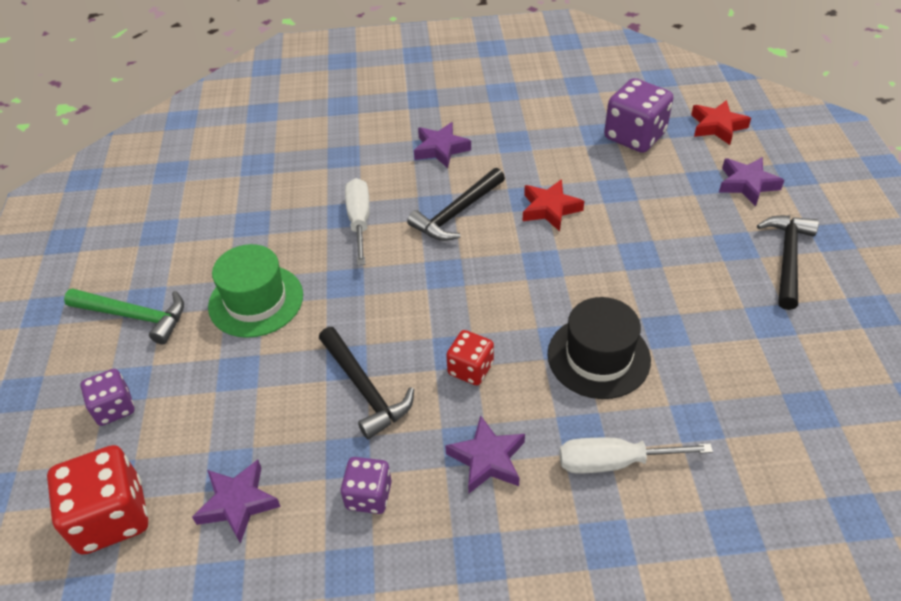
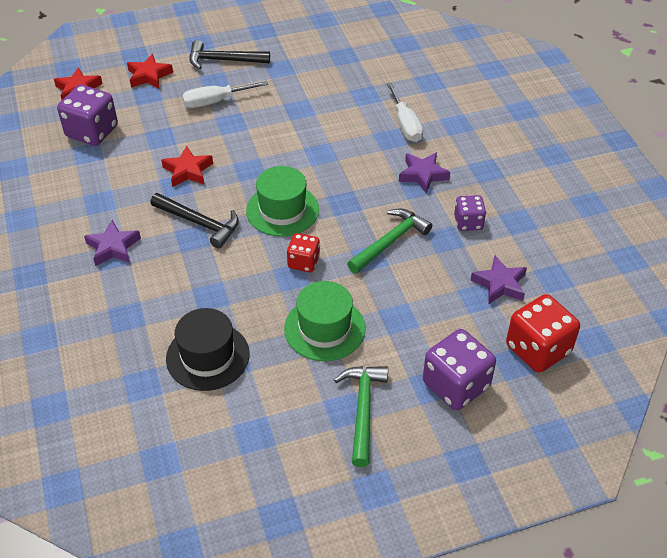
camera: 105 degrees left, 0 degrees up
purple dice [80,369,134,426] -> purple dice [423,329,496,410], size x1.71
black hammer [319,327,414,439] -> green hammer [347,209,432,273]
white screwdriver [345,178,370,265] -> white screwdriver moved to [182,81,268,108]
red dice [446,330,494,385] -> red dice moved to [287,233,320,272]
black hat [548,297,651,399] -> black hat moved to [166,308,250,391]
purple star [719,157,784,206] -> red star [127,54,173,88]
none -> green hat [246,166,319,237]

